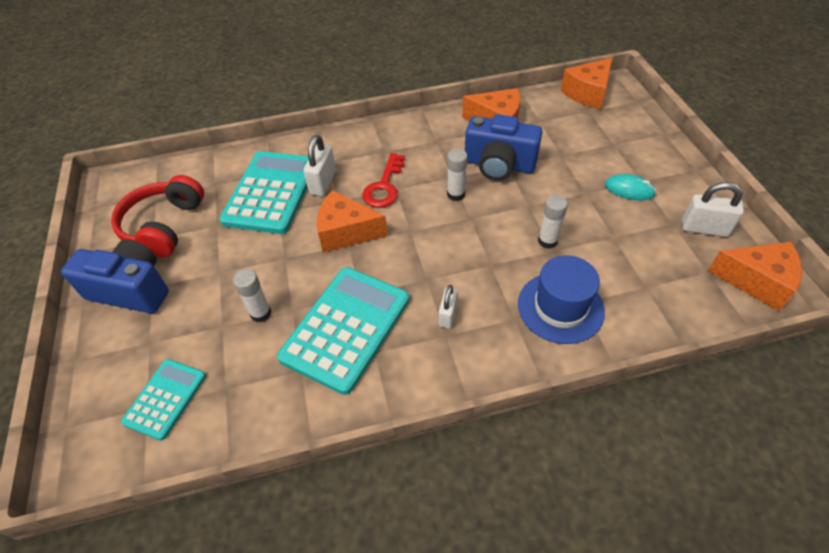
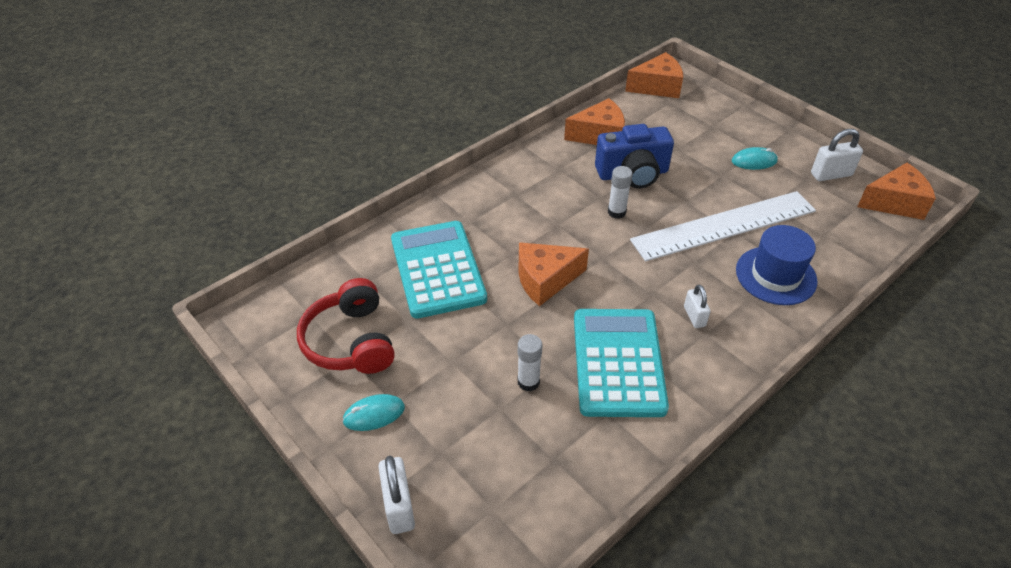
camera: 30 degrees left, 5 degrees down
blue camera [61,239,169,314] -> turquoise mouse [342,394,405,431]
turquoise calculator [121,359,206,441] -> none
white padlock [303,135,336,196] -> white padlock moved to [378,456,415,534]
red key [362,153,405,208] -> none
white glue stick [538,195,568,249] -> white ruler [630,191,816,261]
orange cheese [561,57,613,109] -> orange cheese turned 120 degrees counterclockwise [625,52,683,98]

